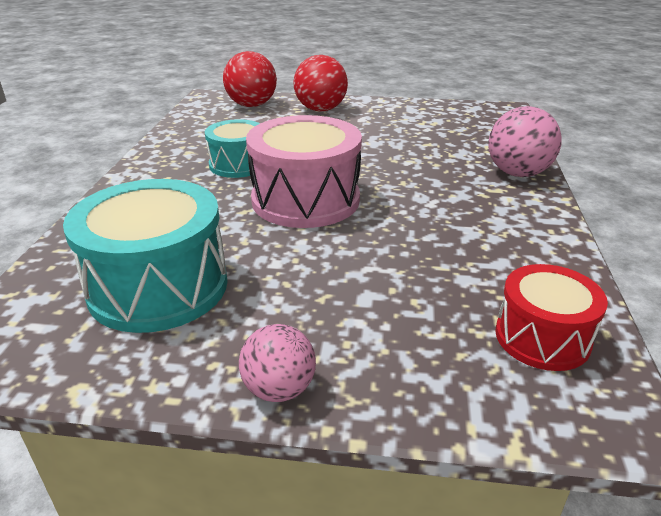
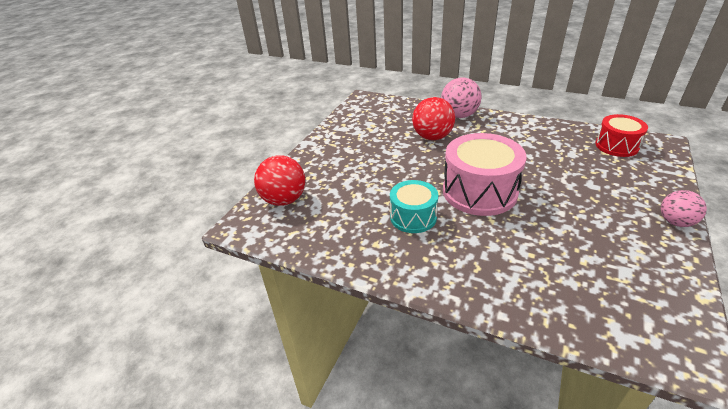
camera: 70 degrees left, 5 degrees up
turquoise drum [63,179,228,333] -> none
red ball [293,55,348,112] -> red ball moved to [412,97,455,140]

